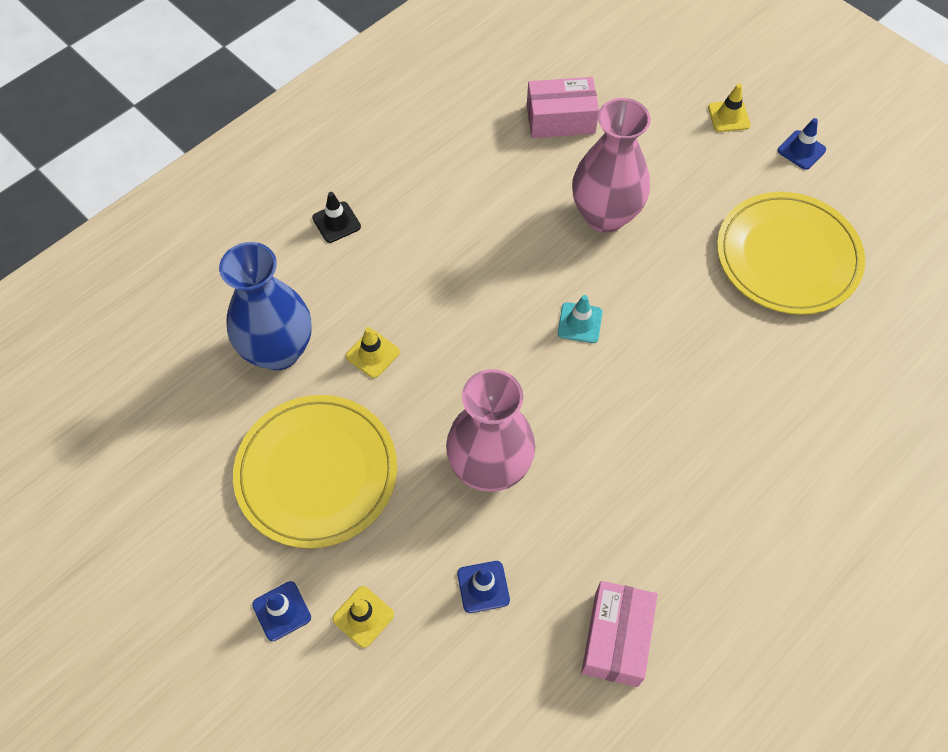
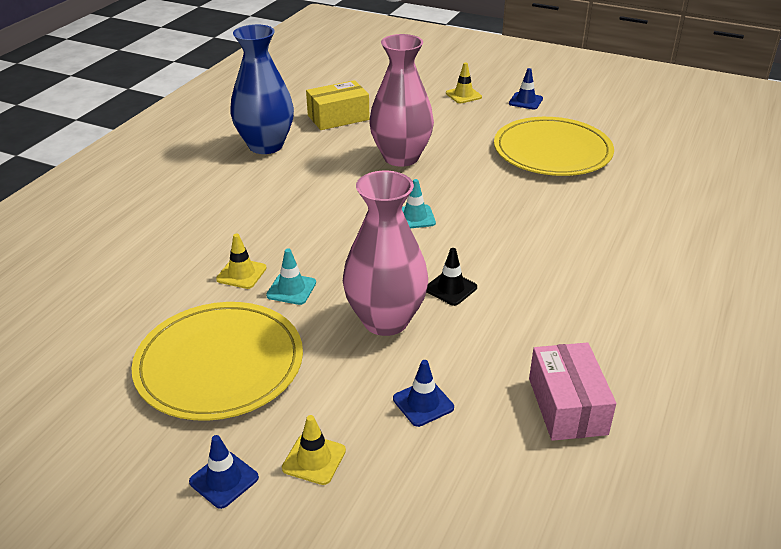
camera: 20 degrees left, 25 degrees down
blue vase [219,242,311,370] -> blue vase moved to [230,24,294,154]
black traffic cone [312,192,361,243] -> black traffic cone moved to [426,248,477,306]
pink box [527,77,599,138] -> yellow box [306,80,370,130]
none -> turquoise traffic cone [266,249,316,305]

